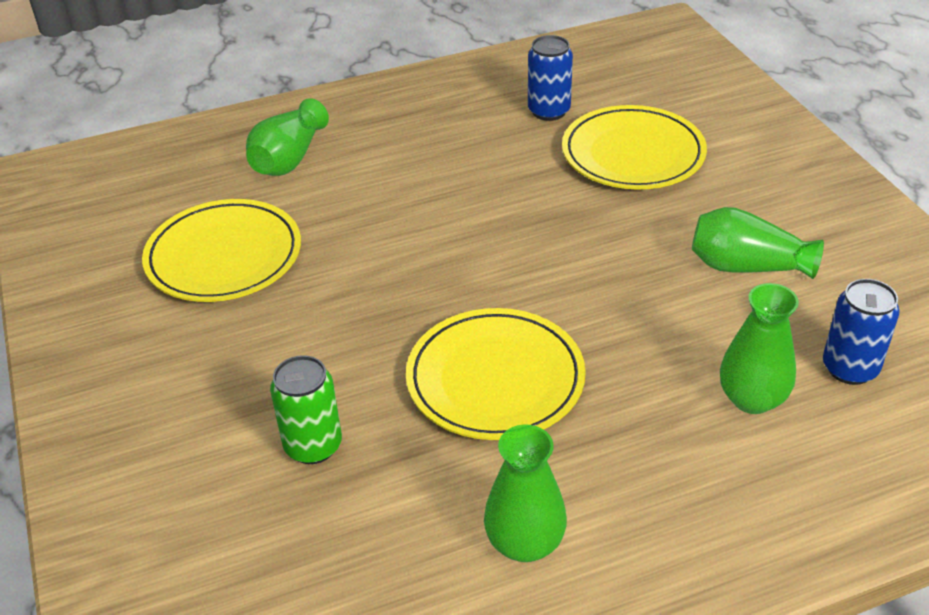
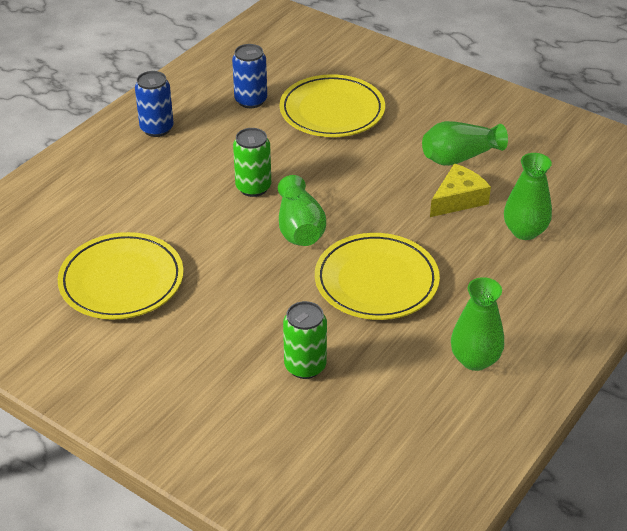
camera: 35 degrees left, 0 degrees up
green vase [246,98,329,176] -> green vase moved to [278,175,326,246]
blue can [823,279,900,385] -> blue can moved to [135,71,174,137]
none -> green can [233,128,271,197]
none -> yellow cheese [430,164,491,217]

